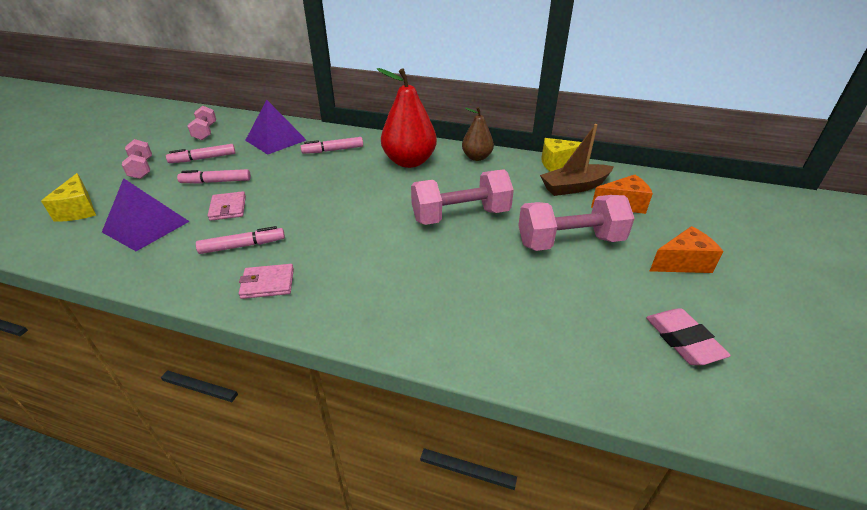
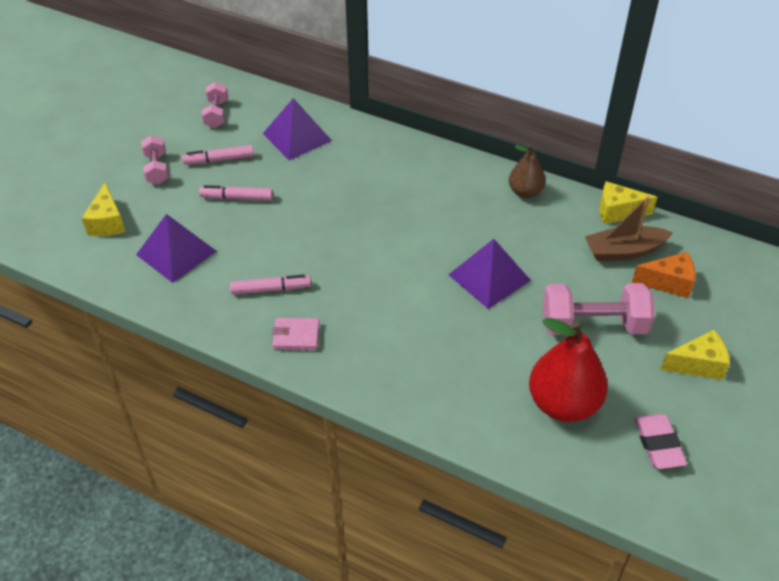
camera: 10 degrees right, 10 degrees up
pink wallet [208,191,246,221] -> none
pink marker [300,137,363,154] -> none
red pear [377,68,437,168] -> red pear moved to [529,318,608,422]
pink dumbbell [411,169,514,225] -> purple pyramid [449,239,531,309]
orange cheese [650,226,723,273] -> yellow cheese [660,330,730,380]

